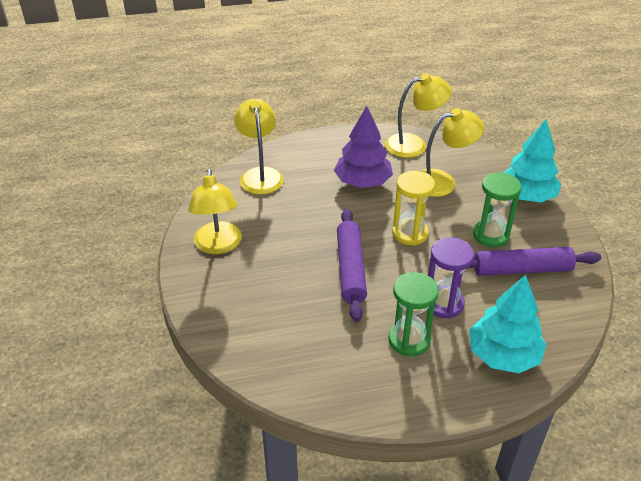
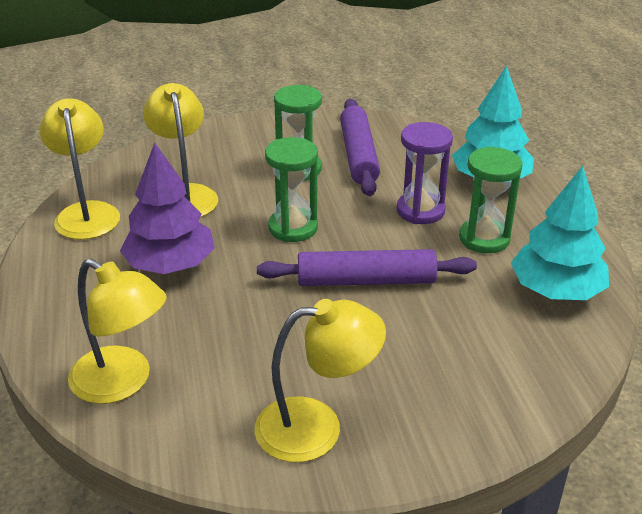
camera: 90 degrees left, 5 degrees down
yellow lamp [234,99,284,194] -> yellow lamp turned 135 degrees counterclockwise [68,259,167,404]
yellow hourglass [392,171,435,246] -> green hourglass [265,137,318,242]
turquoise tree [504,119,561,203] -> turquoise tree moved to [511,166,609,300]

